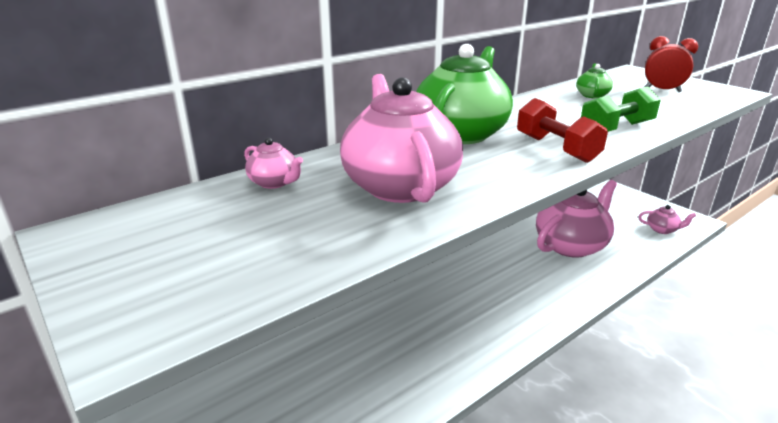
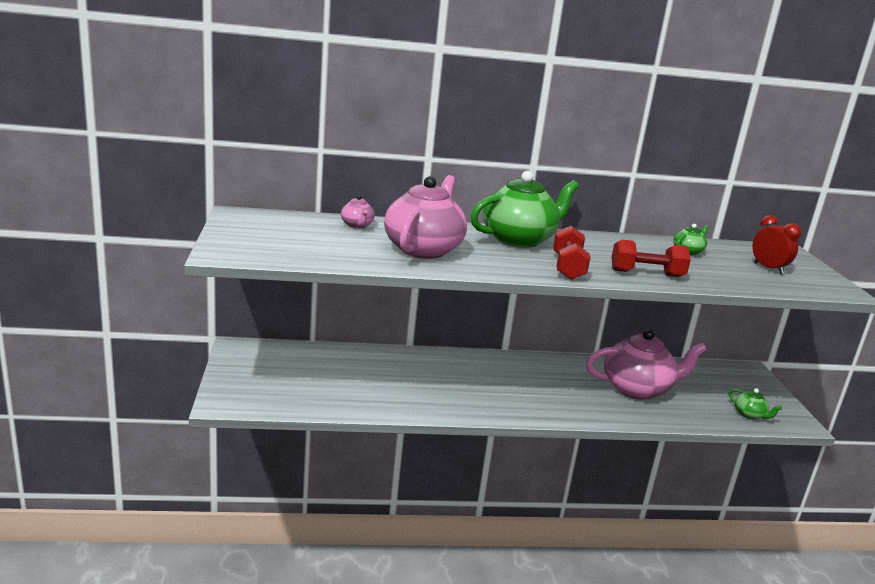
camera: 30 degrees right, 5 degrees down
green dumbbell [581,86,661,132] -> red dumbbell [611,240,691,277]
pink teapot [638,205,696,234] -> green teapot [729,388,782,419]

